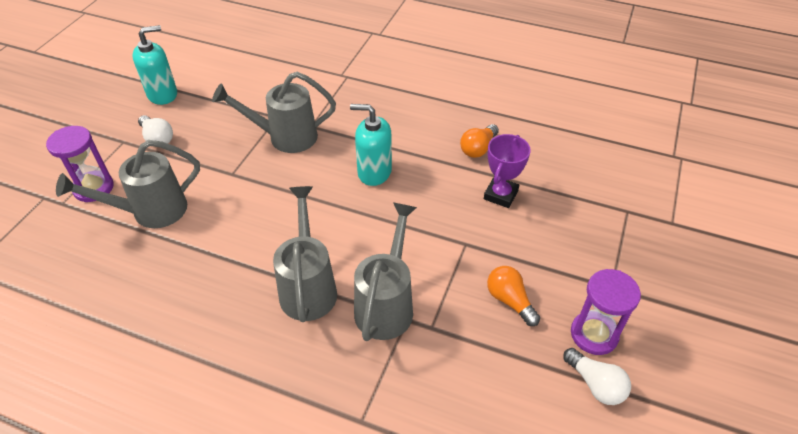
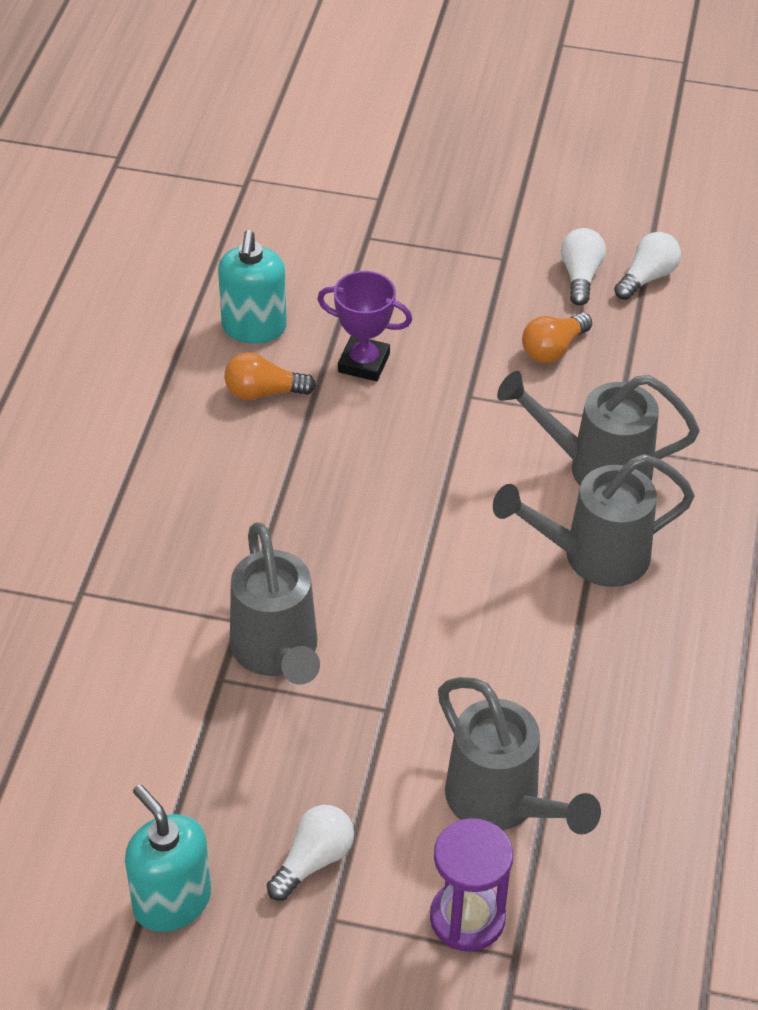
camera: 100 degrees left, 0 degrees up
turquoise soap dispenser [350,104,392,186] -> turquoise soap dispenser moved to [218,230,287,344]
orange light bulb [460,124,499,158] -> orange light bulb turned 150 degrees clockwise [224,352,316,400]
purple hourglass [571,269,641,355] -> white light bulb [561,228,606,306]

